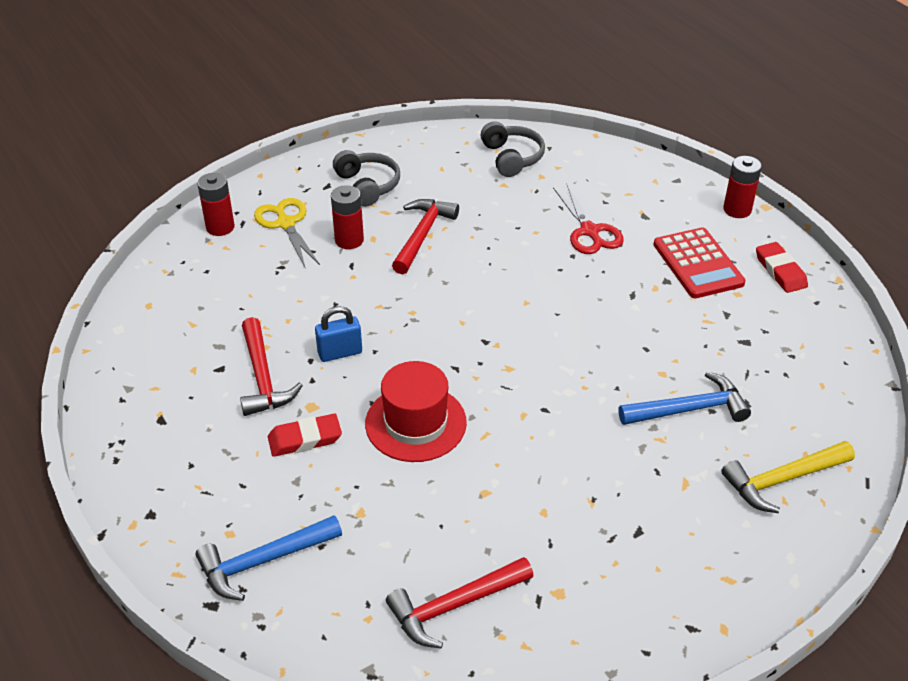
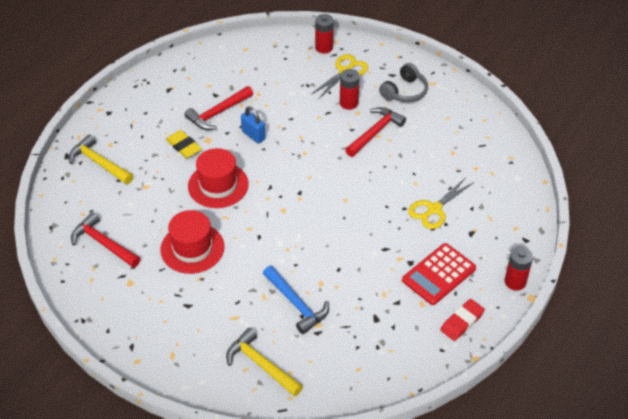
camera: 65 degrees right, 5 degrees up
blue hammer [196,515,342,601] -> yellow hammer [68,134,133,184]
red eraser [268,414,342,457] -> yellow eraser [166,130,202,158]
red hammer [392,199,459,274] -> red hammer turned 45 degrees counterclockwise [345,107,406,157]
grey headphones [480,121,545,177] -> none
red scissors [553,185,624,254] -> yellow scissors [408,177,474,229]
none -> red hat [160,210,224,274]

